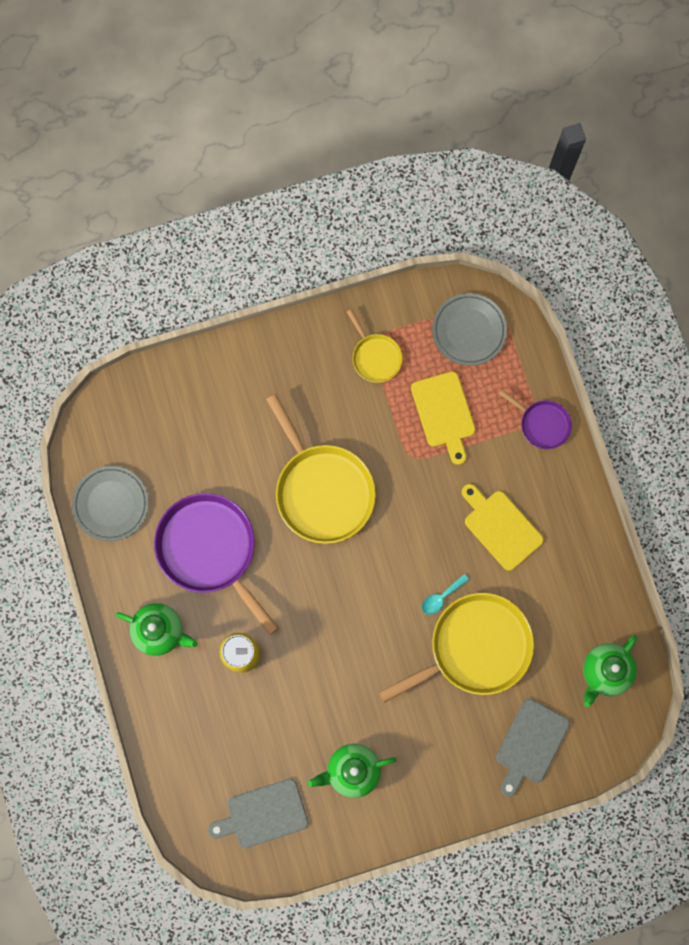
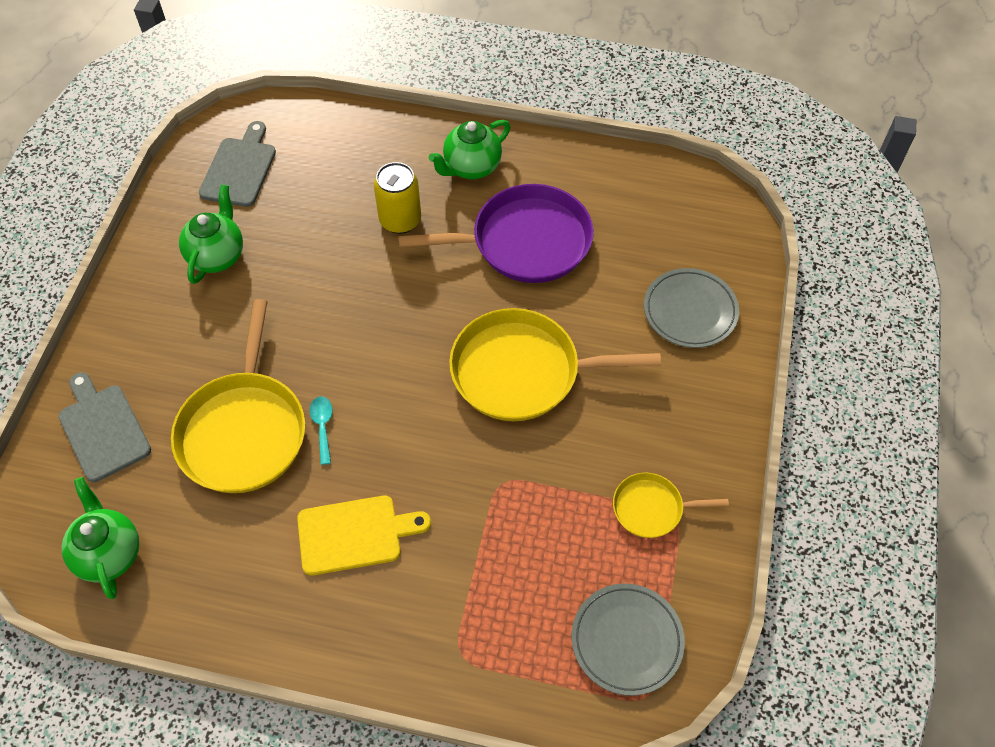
camera: 120 degrees right, 20 degrees down
grey plate [72,466,149,542] -> grey plate moved to [644,268,739,348]
yellow cutting board [411,371,475,465] -> none
purple pan [499,390,572,449] -> none

